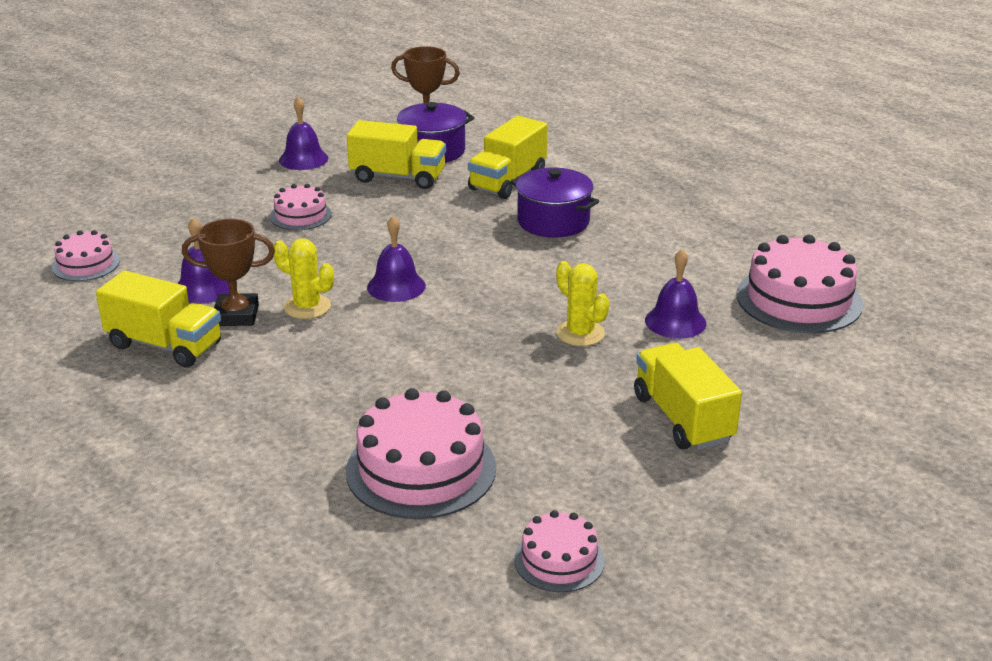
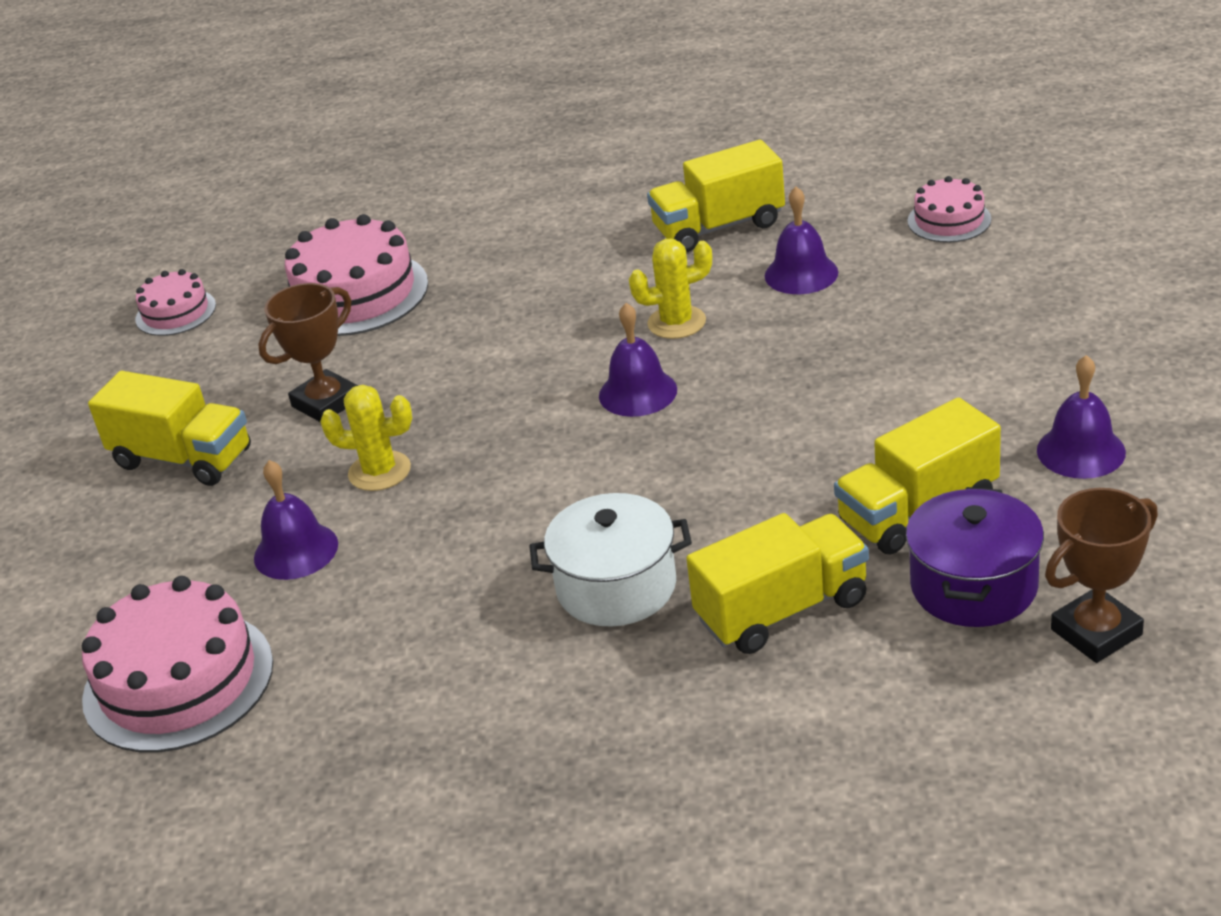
camera: 140 degrees right, 5 degrees up
brown trophy [182,219,275,326] -> brown trophy moved to [258,283,358,422]
pink cake [270,184,332,230] -> none
yellow truck [468,116,548,199] -> yellow truck turned 75 degrees clockwise [686,513,869,654]
purple pot [511,168,599,238] -> white pot [529,493,692,627]

